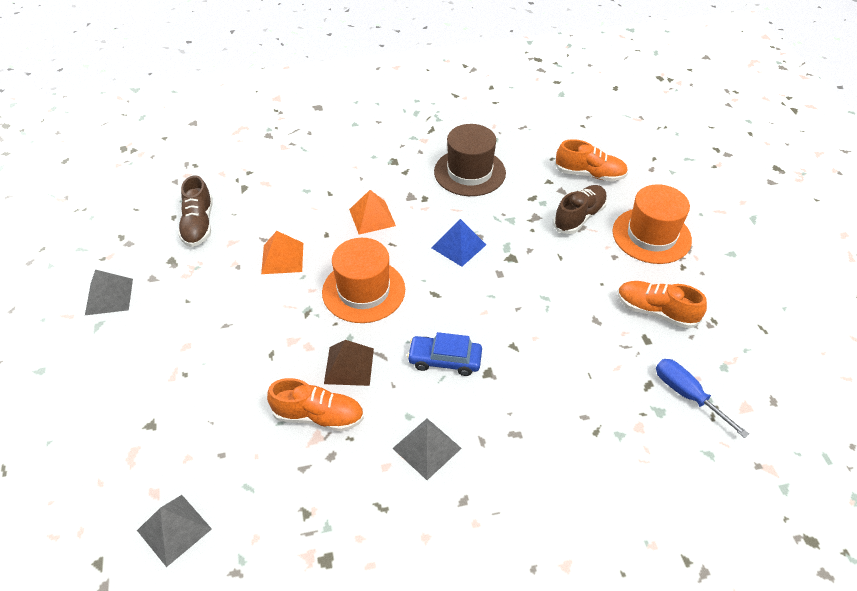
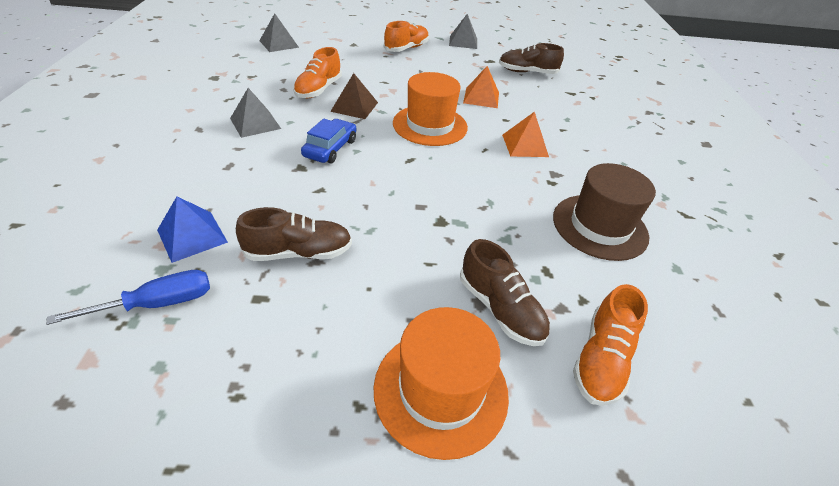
camera: 100 degrees right, 5 degrees down
blue pyramid [432,219,486,267] -> blue pyramid moved to [157,197,228,263]
orange shoe [618,281,707,328] -> orange shoe moved to [384,21,429,52]
none -> brown shoe [236,207,352,261]

